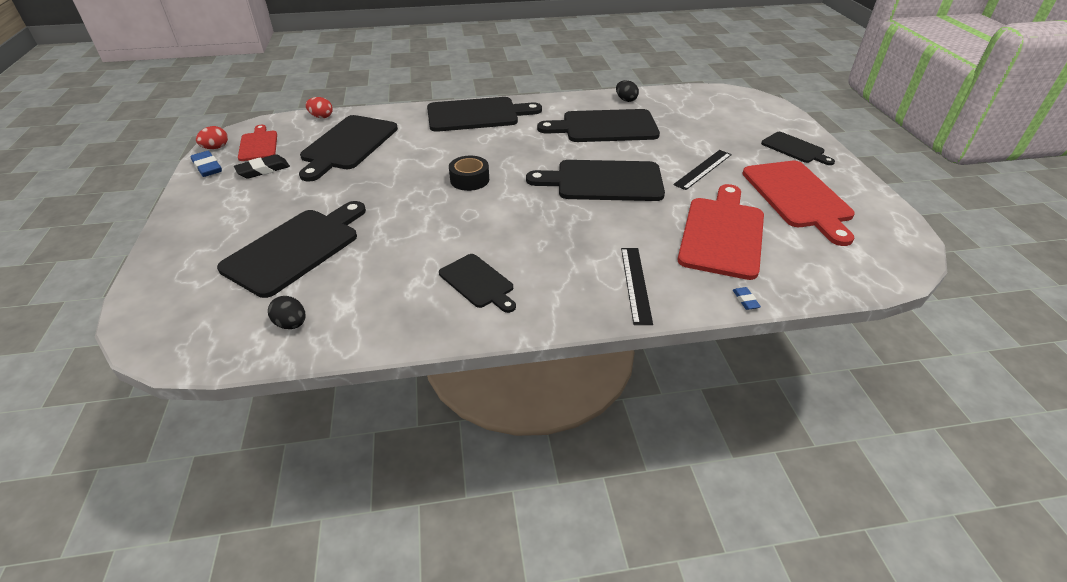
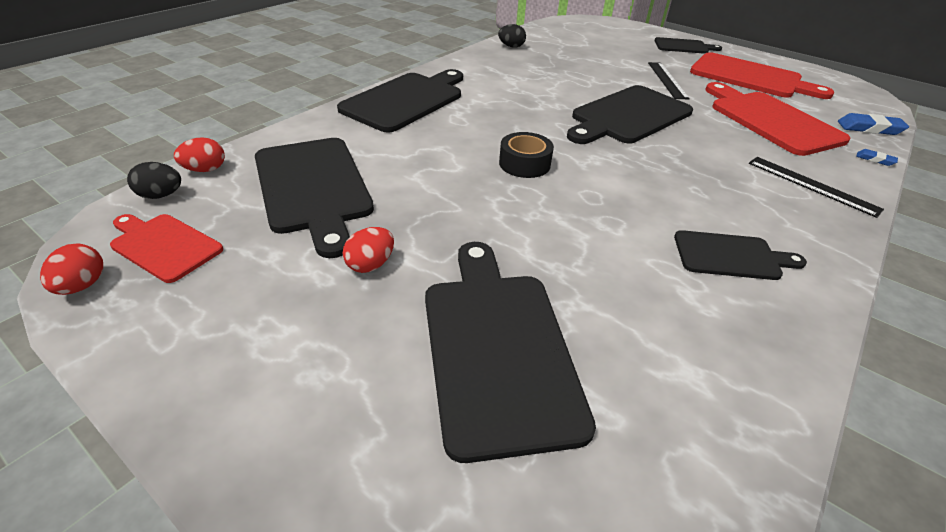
camera: 45 degrees left, 0 degrees up
blue eraser [191,151,222,177] -> blue eraser moved to [838,113,909,135]
black eraser [234,154,290,179] -> none
black egg [268,296,306,329] -> black egg moved to [127,162,181,199]
black cutting board [537,109,660,142] -> none
none -> red egg [343,227,394,273]

